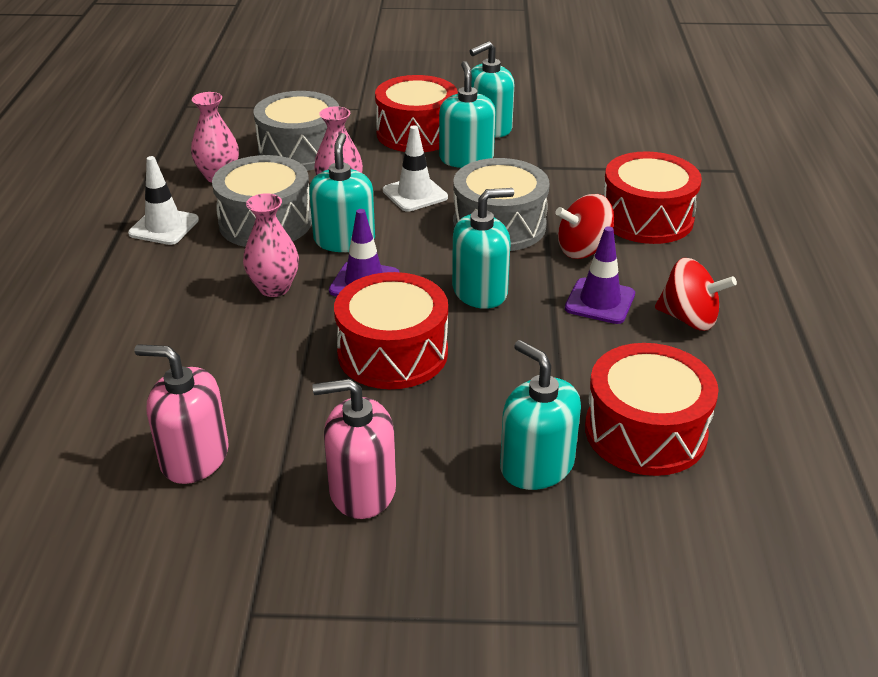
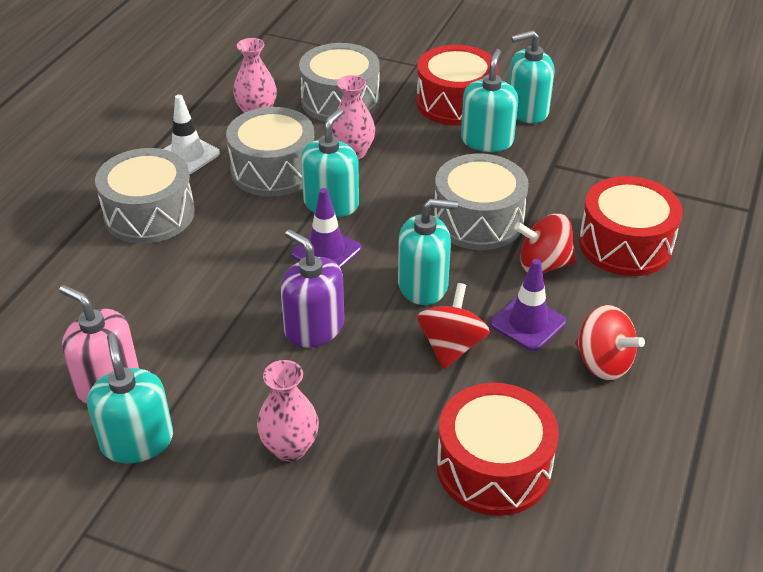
camera: 20 degrees right, 5 degrees up
pink vase [243,193,299,297] -> pink vase moved to [257,360,319,461]
pink soap dispenser [313,379,396,519] -> none
red drum [334,272,448,389] -> purple soap dispenser [280,229,345,347]
white traffic cone [383,125,448,212] -> none
turquoise soap dispenser [500,340,581,490] -> turquoise soap dispenser moved to [87,333,173,464]
none -> grey drum [95,148,195,244]
none -> red spinning top [417,283,490,369]

